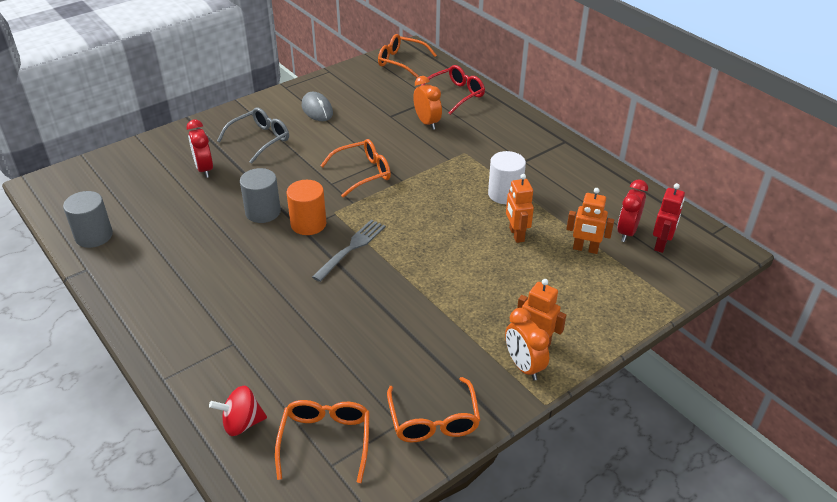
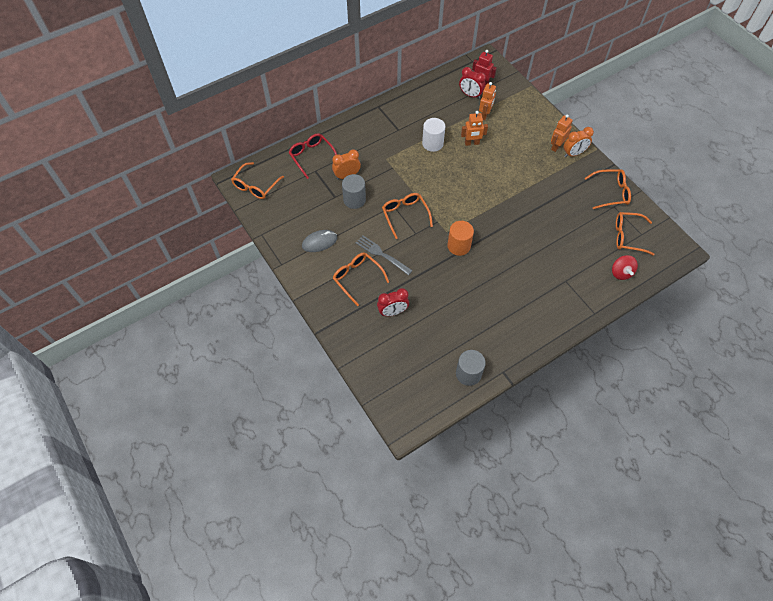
camera: 85 degrees left, 20 degrees up
grey glasses [217,108,289,164] -> orange glasses [333,253,389,306]
grey cylinder [240,168,281,223] -> grey cylinder moved to [342,174,366,209]
grey fork [312,220,386,282] -> grey fork moved to [356,235,413,275]

